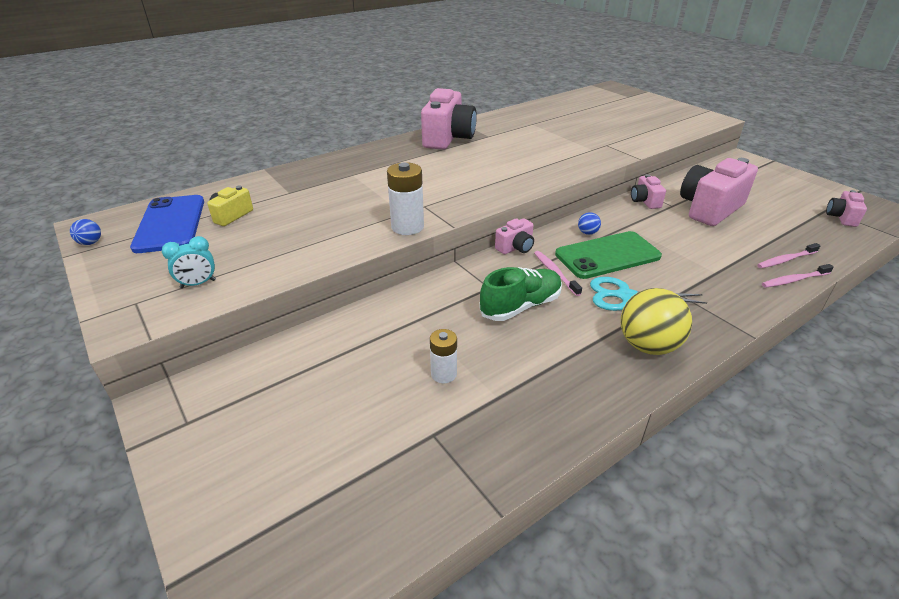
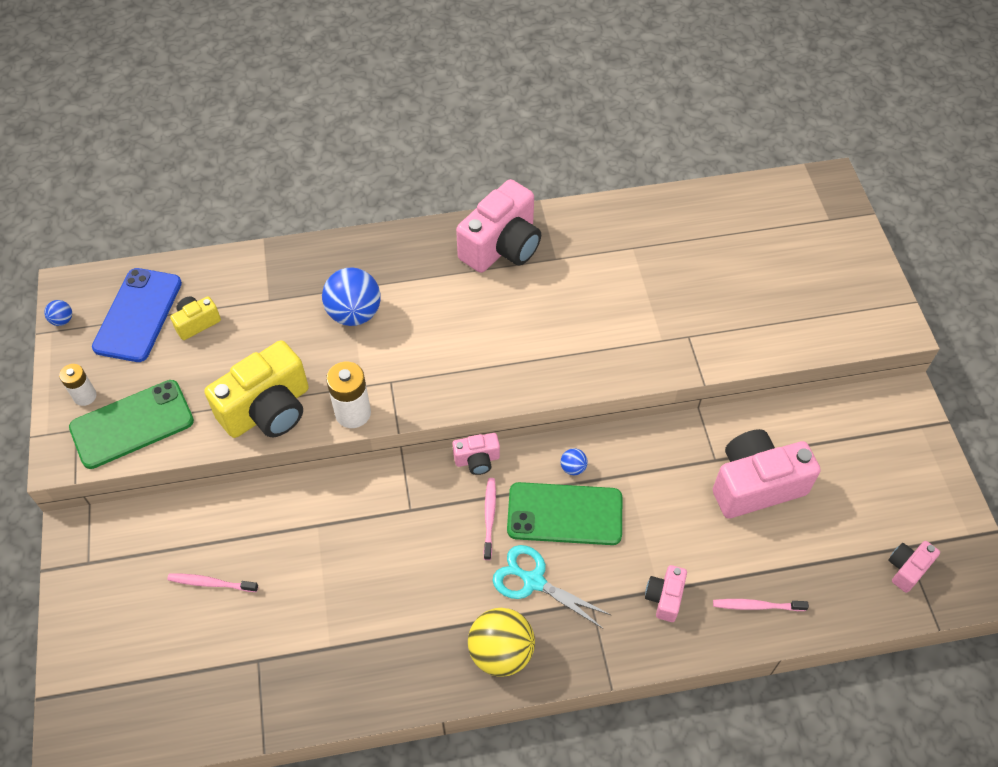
camera: 25 degrees right, 20 degrees up
turquoise clock [162,236,216,288] -> green phone [69,380,194,469]
white battery [430,329,457,383] -> white battery moved to [59,364,97,406]
green shoe [479,267,562,321] -> none
pink camera [631,174,666,209] -> pink camera moved to [645,565,687,622]
pink toothbrush [762,264,834,288] -> pink toothbrush moved to [167,573,258,592]
none -> yellow camera [204,340,309,438]
none -> blue ball [322,268,381,326]

